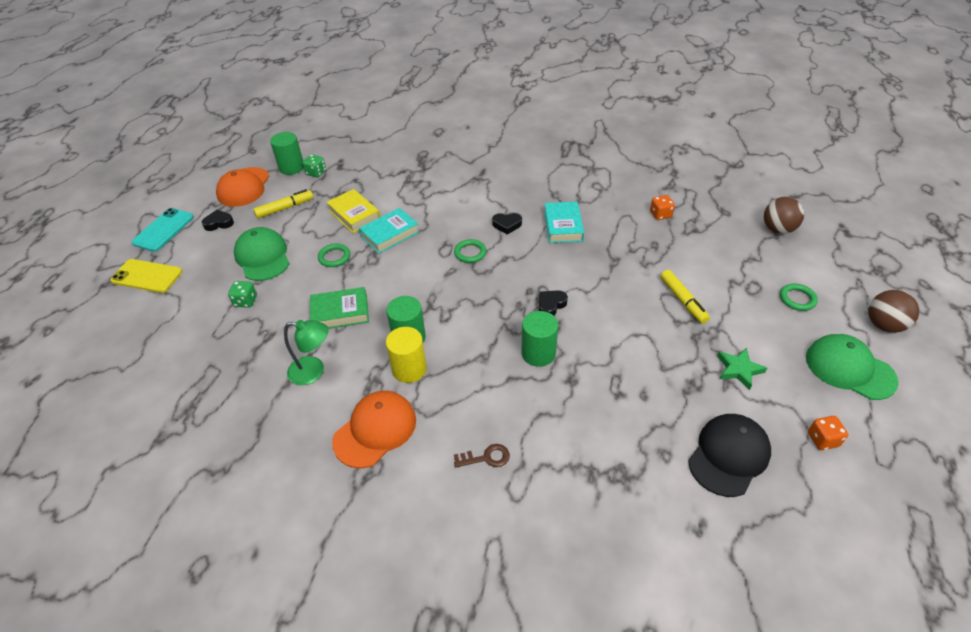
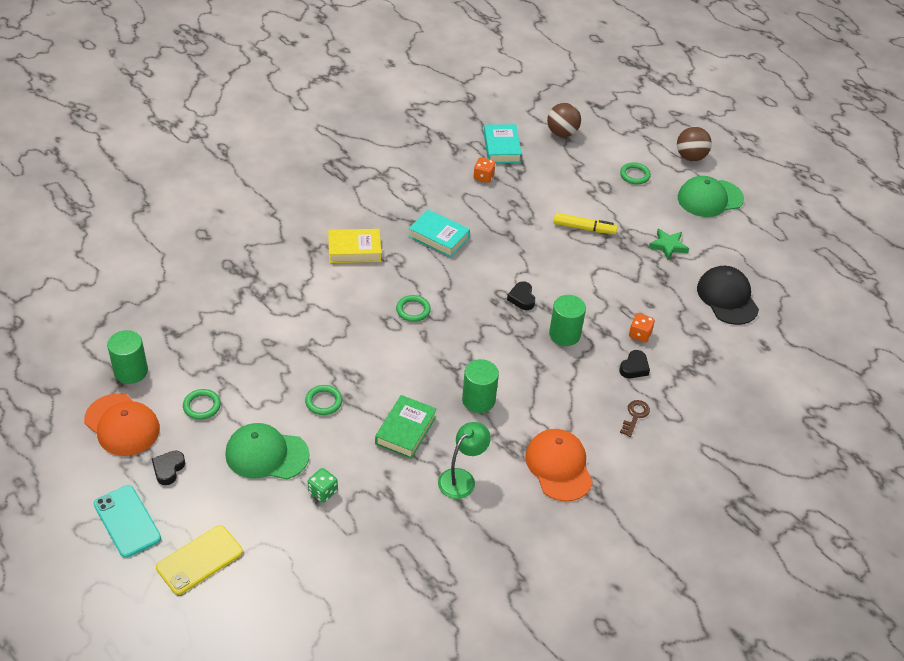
camera: 60 degrees left, 0 degrees up
yellow marker [253,189,313,218] -> green ring [183,389,221,420]
green dice [303,154,326,178] -> none
yellow book [327,189,380,233] -> yellow book moved to [328,229,381,263]
turquoise book [359,208,419,254] -> turquoise book moved to [484,124,522,163]
yellow cylinder [386,327,427,383] -> none
black heart [492,213,522,235] -> black heart moved to [619,350,650,378]
orange dice [808,416,848,450] -> orange dice moved to [629,313,655,342]

